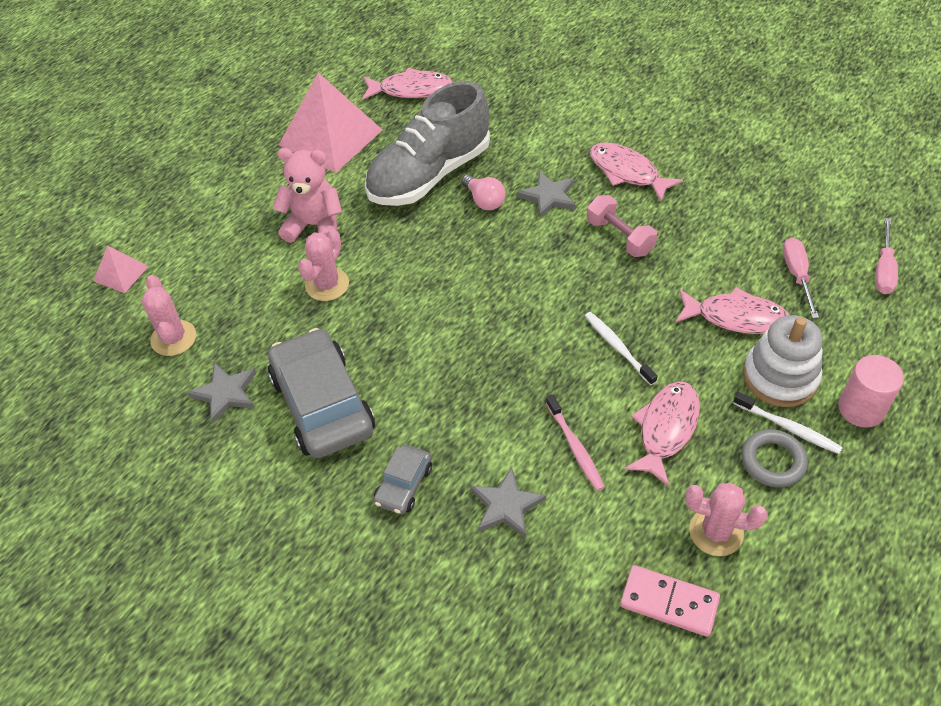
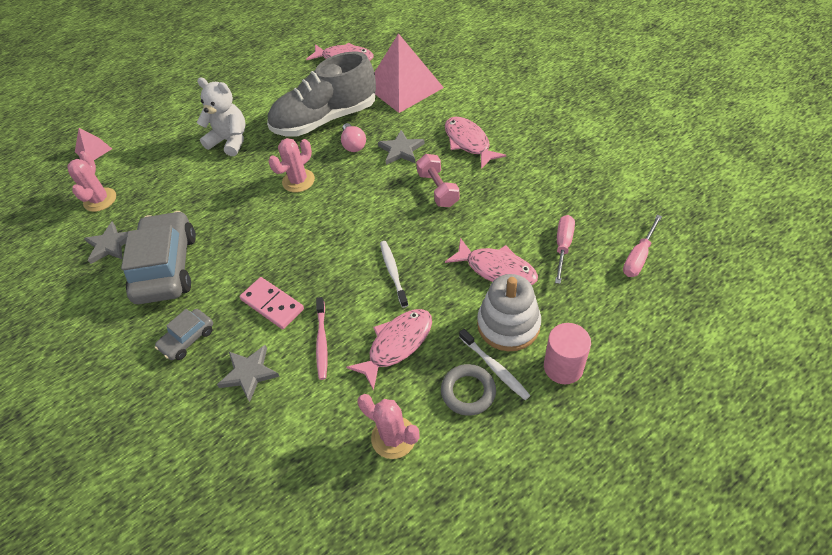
camera: 20 degrees right, 0 degrees up
pink teddy bear [273,148,342,243] -> white teddy bear [196,78,246,156]
pink pyramid [279,73,382,173] -> pink pyramid moved to [375,33,444,113]
pink cactus [298,229,349,301] -> pink cactus moved to [268,138,315,192]
pink domino [620,565,720,637] -> pink domino moved to [240,277,304,329]

